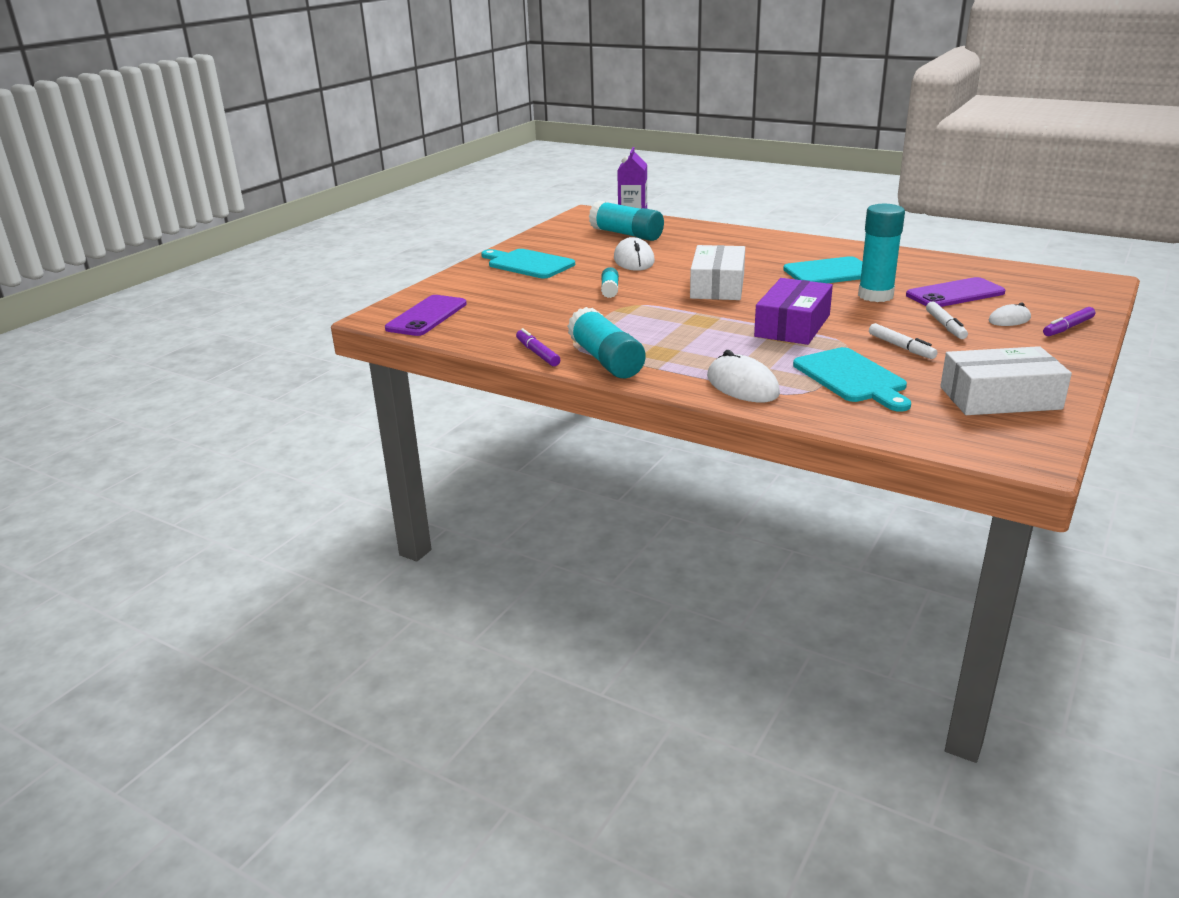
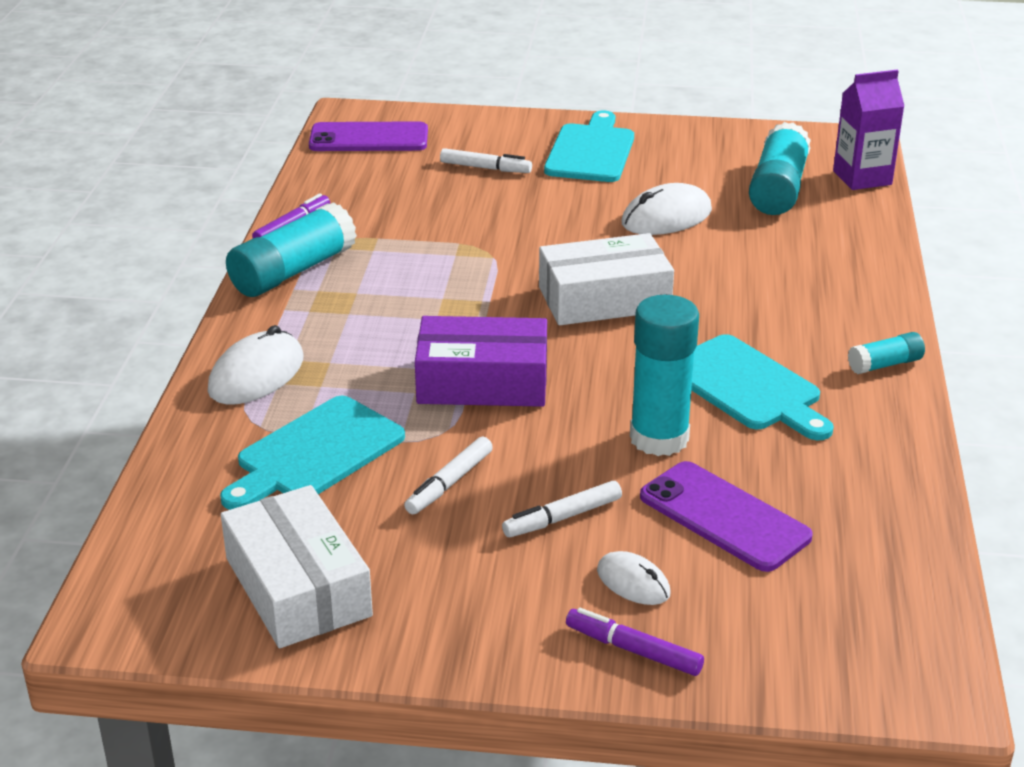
camera: 65 degrees right, 5 degrees up
turquoise glue stick [601,267,619,298] -> turquoise glue stick moved to [848,332,925,374]
none -> white marker [440,148,532,173]

